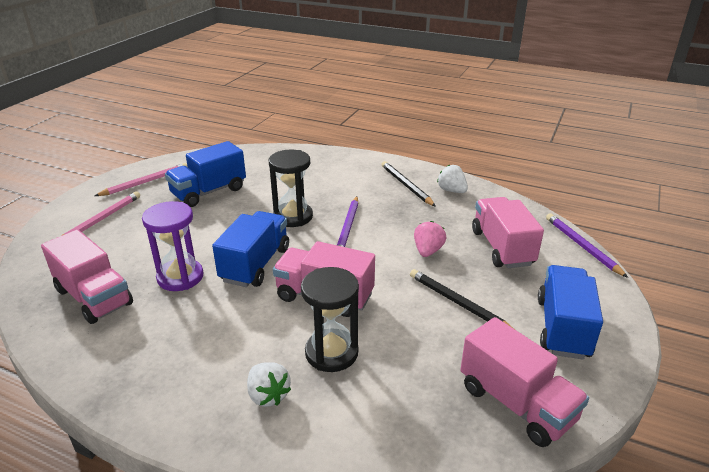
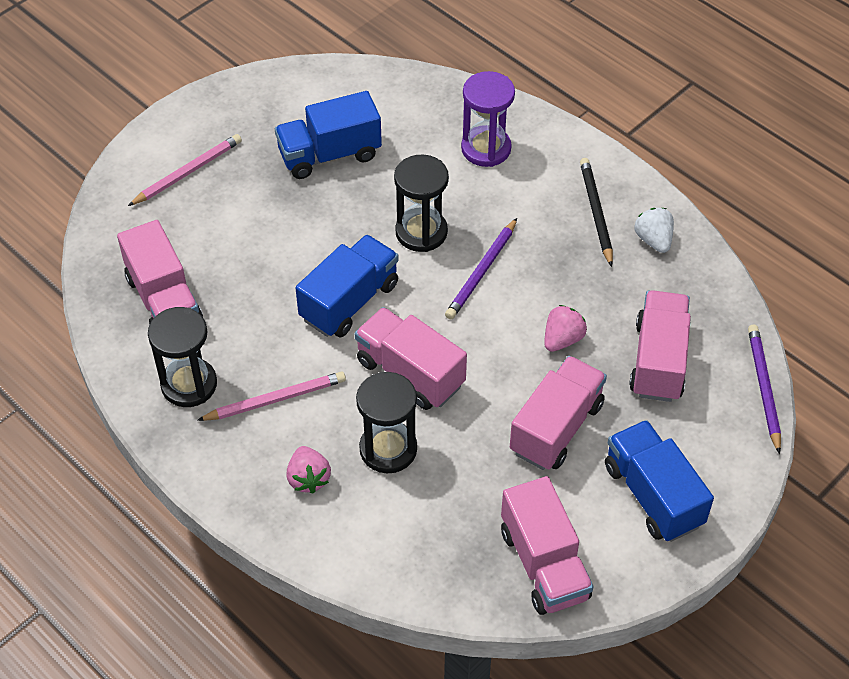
camera: 20 degrees right, 20 degrees up
pink pencil [95,163,188,196] -> pink pencil moved to [197,371,346,421]
purple hourglass [142,201,203,291] -> purple hourglass moved to [461,71,515,167]
white strawberry [247,362,291,407] -> pink strawberry [286,446,331,494]
black pencil [410,269,514,329] -> pink truck [510,356,607,470]
blue truck [538,265,603,359] -> blue truck turned 60 degrees counterclockwise [605,420,714,542]
none -> black hourglass [148,307,217,407]

